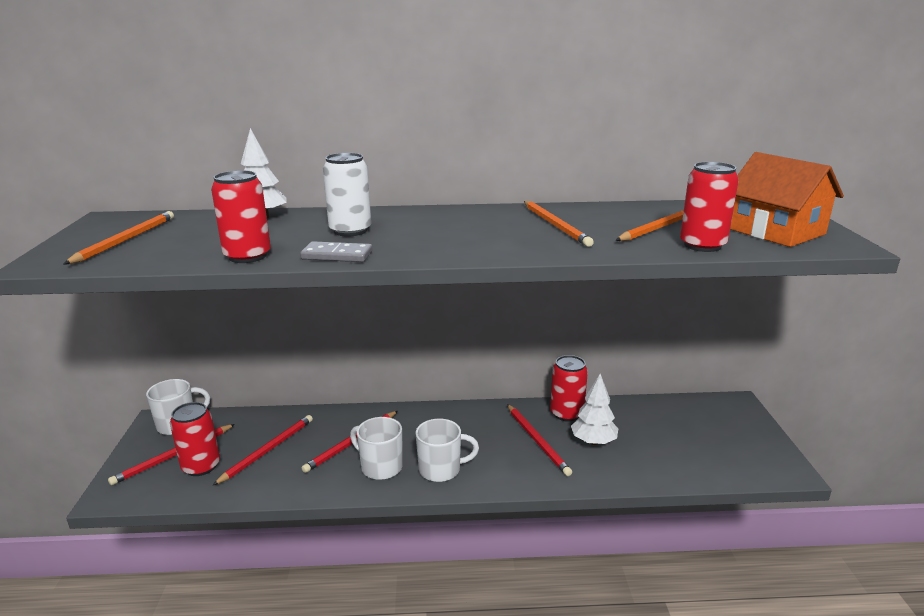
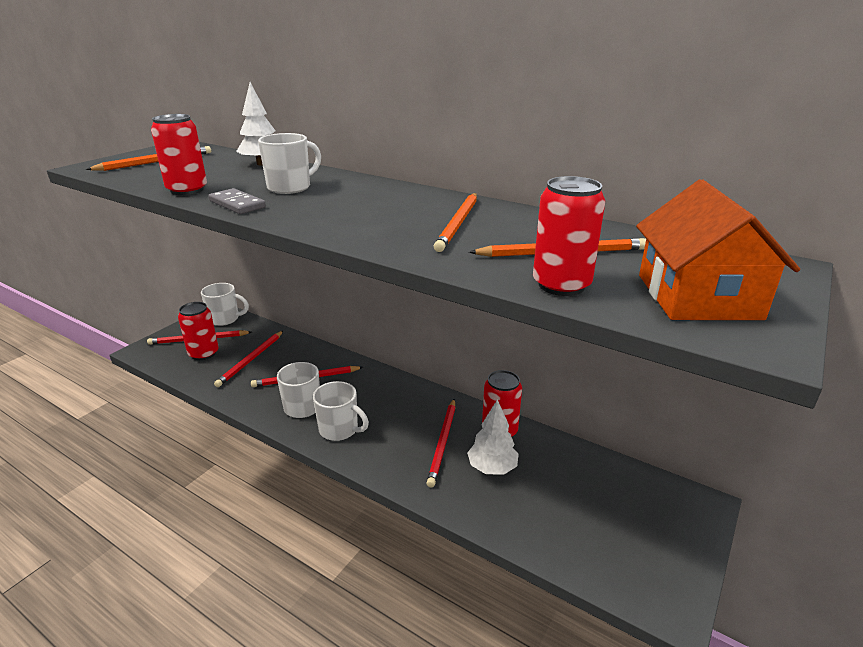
camera: 35 degrees right, 5 degrees up
red pencil [212,415,313,486] -> red pencil turned 135 degrees clockwise [214,331,283,387]
white can [323,153,371,237] -> white mug [258,133,321,194]

